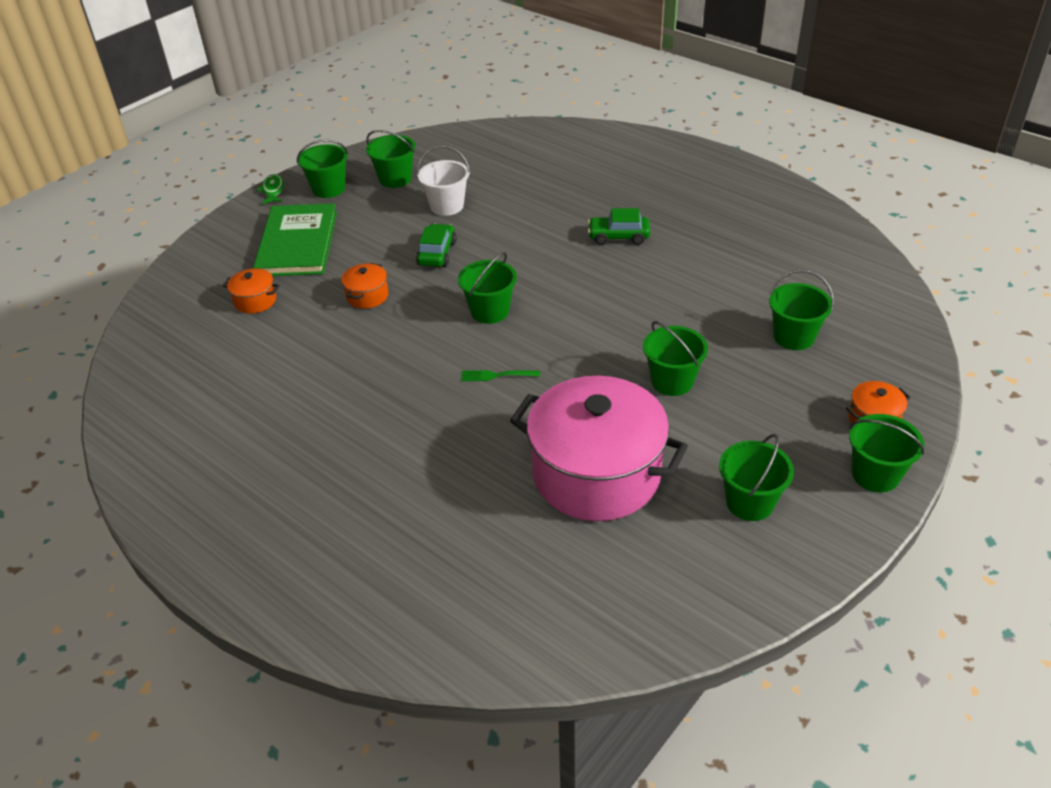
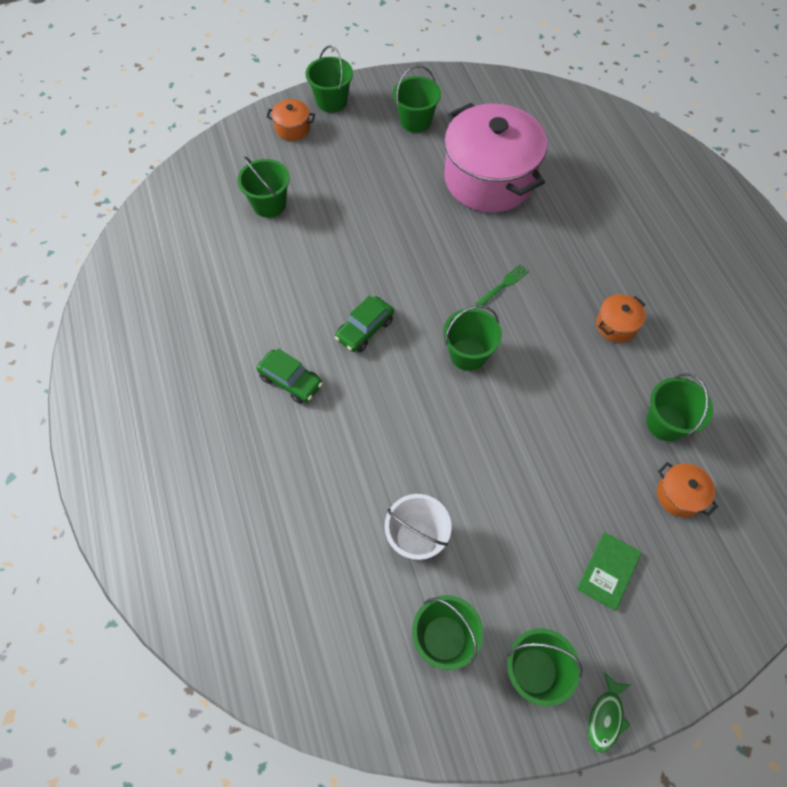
camera: 150 degrees left, 20 degrees up
green book [253,203,337,276] -> green book [577,532,642,611], size x0.50
orange pot [341,263,389,309] -> orange pot moved to [596,294,646,342]
green car [416,224,457,267] -> green car moved to [335,296,394,352]
green fork [461,370,540,381] -> green fork turned 75 degrees counterclockwise [476,264,529,305]
green bucket [643,321,708,396] -> green bucket moved to [646,373,713,441]

